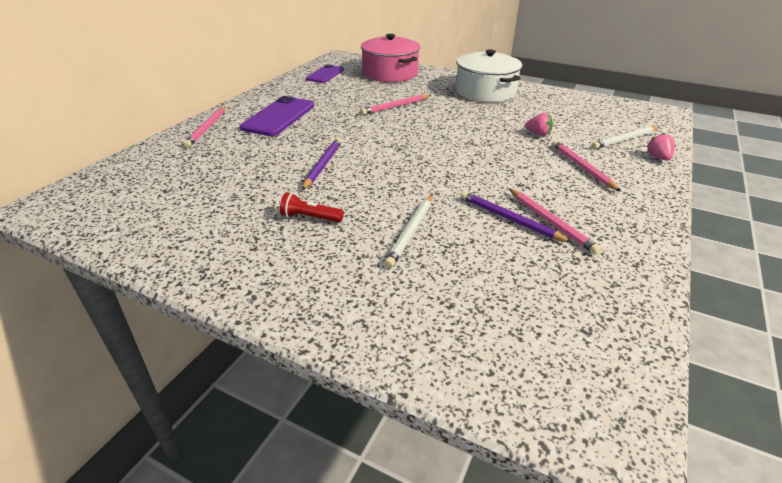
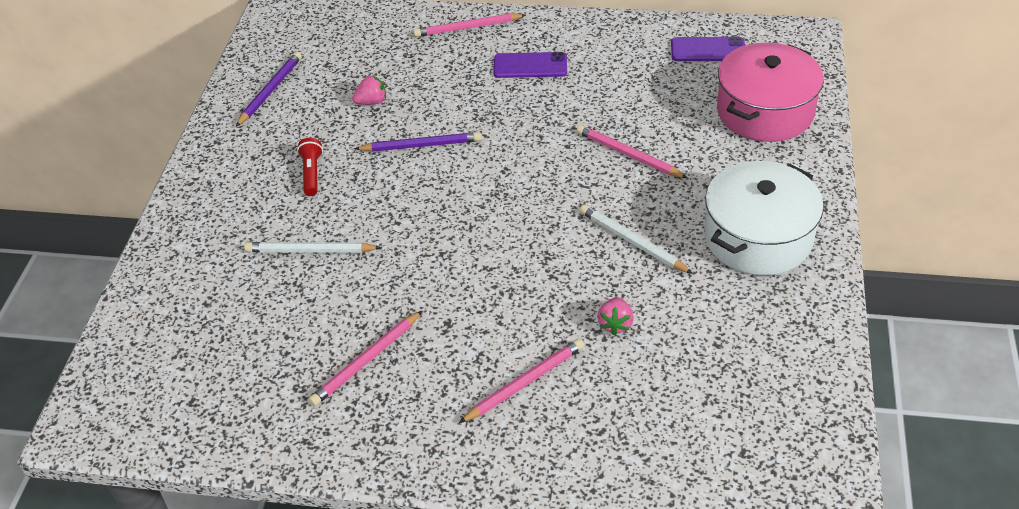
camera: 75 degrees right, 10 degrees up
purple phone [240,96,314,136] -> purple phone [493,52,567,78], size x0.65
purple pencil [460,191,573,243] -> purple pencil moved to [236,52,302,127]
white pencil [591,126,659,149] -> white pencil moved to [580,204,693,274]
pink strawberry [647,133,675,161] -> pink strawberry moved to [352,75,386,105]

